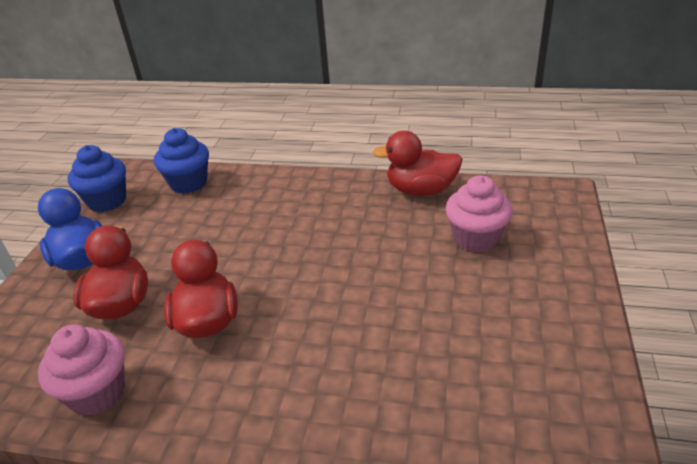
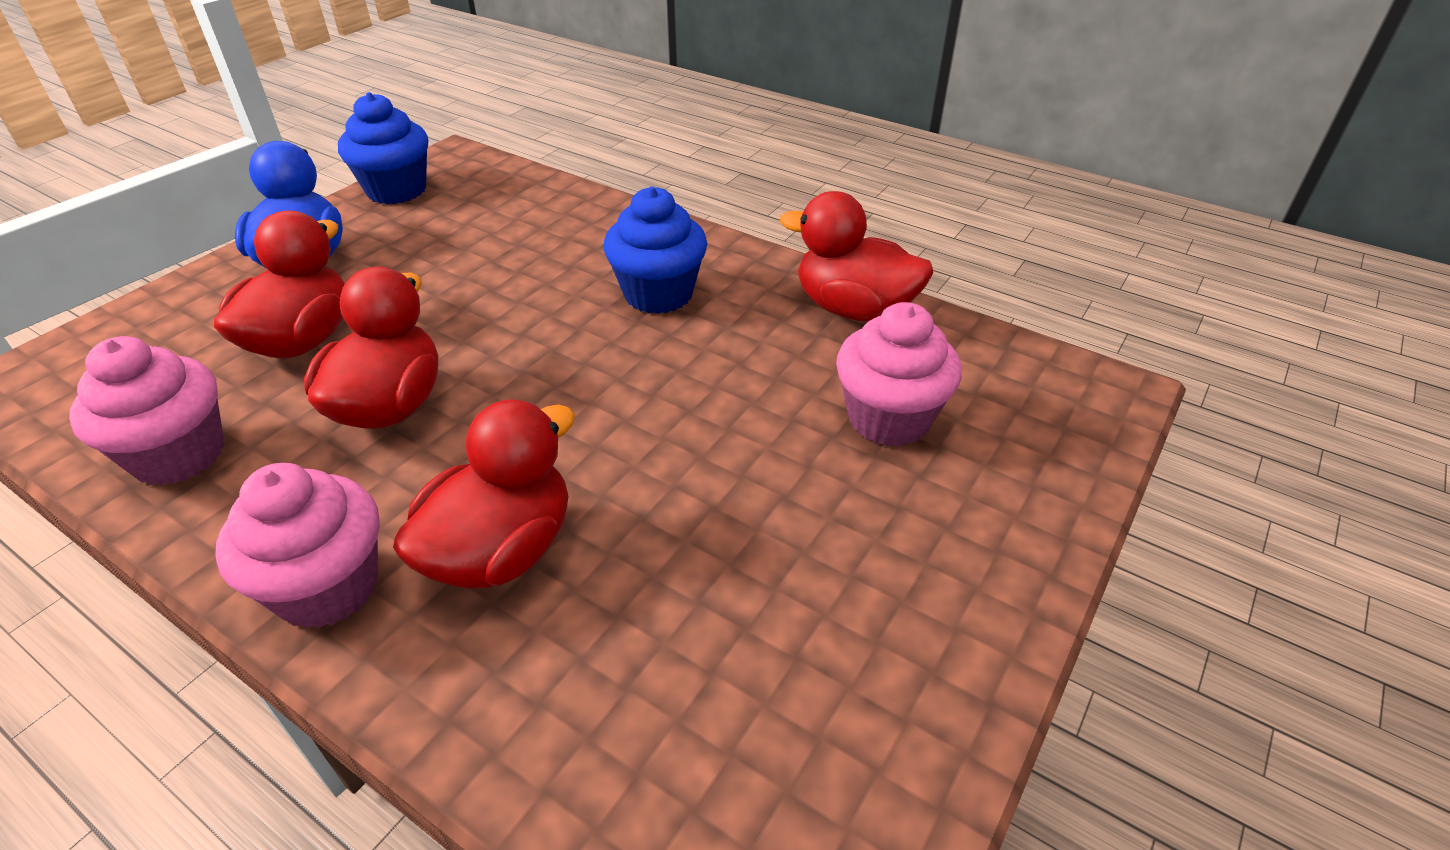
camera: 20 degrees right, 5 degrees up
blue cupcake [154,128,209,194] -> blue cupcake moved to [604,187,707,314]
none -> pink cupcake [215,463,379,629]
none -> red duck [393,399,575,589]

